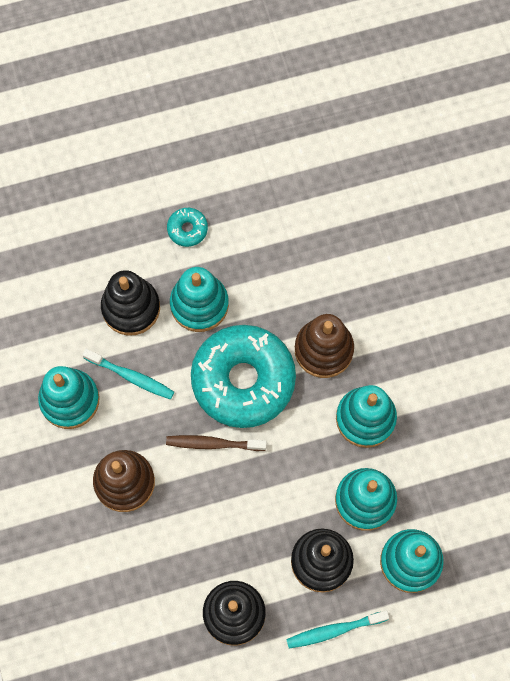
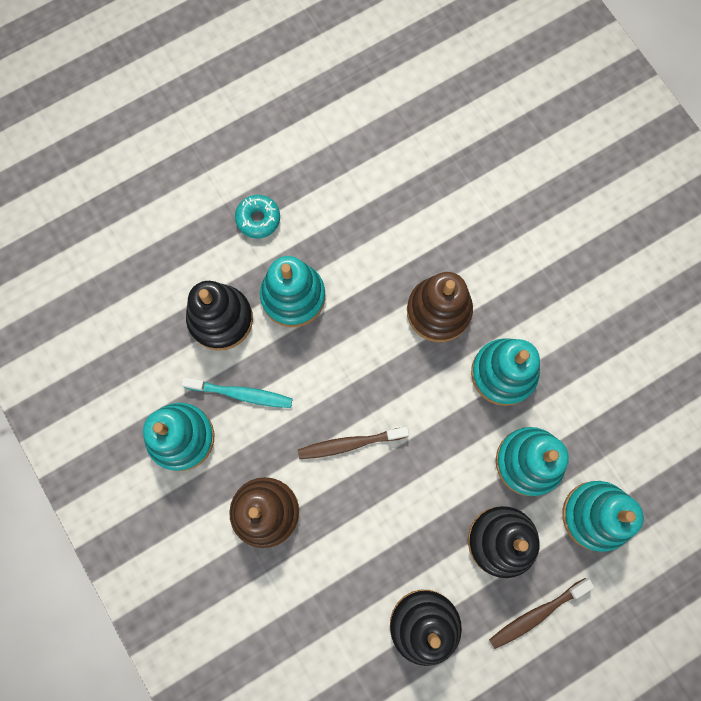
camera: 15 degrees left, 5 degrees up
turquoise donut [191,325,296,428] -> none
turquoise toothbrush [286,611,389,648] -> brown toothbrush [489,578,594,649]

